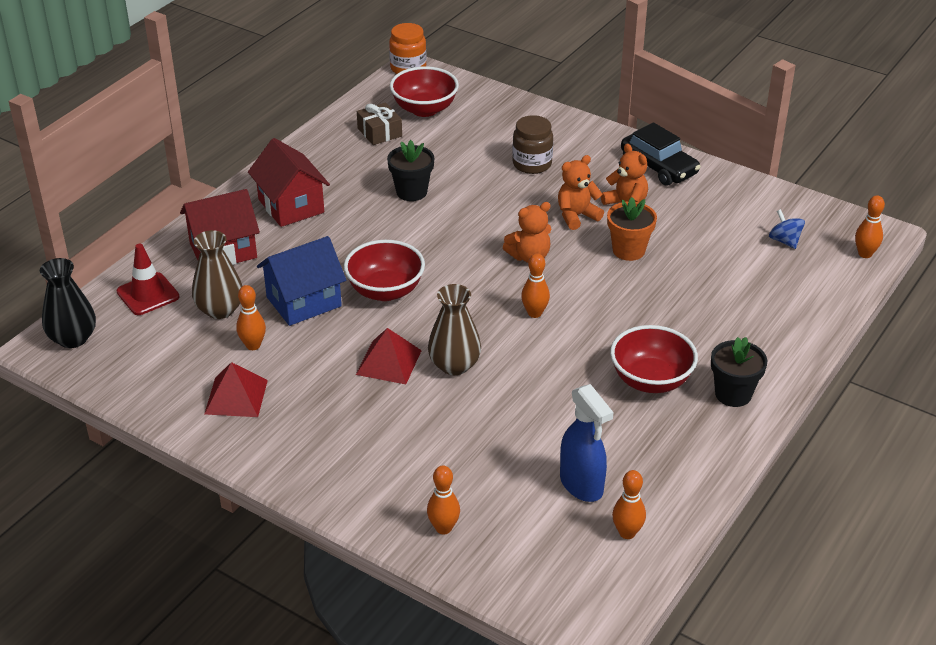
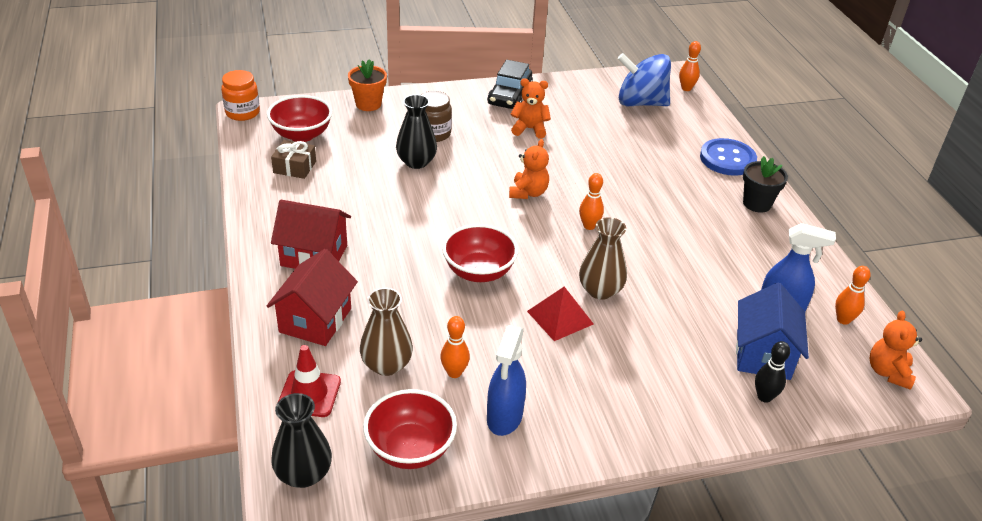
camera: 50 degrees left, 0 degrees up
red pyramid [204,362,268,417] -> blue spray bottle [487,325,526,436]
blue house [257,236,346,326] -> blue house moved to [736,283,809,380]
black flower pot [387,140,434,201] -> none
orange bowling pin [427,465,460,534] -> black bowling pin [755,341,790,403]
orange teddy bear [558,155,604,230] -> orange teddy bear moved to [870,311,922,390]
orange flower pot [607,197,657,261] -> orange flower pot moved to [348,59,387,111]
red bowl [610,325,698,393] -> red bowl moved to [363,389,457,469]
black car [621,122,701,186] -> black car turned 105 degrees clockwise [487,60,533,109]
blue spinning top [769,209,805,249] -> blue spinning top [618,53,671,106], size x2.24
none -> black vase [396,94,437,169]
none -> blue button [700,138,757,176]

